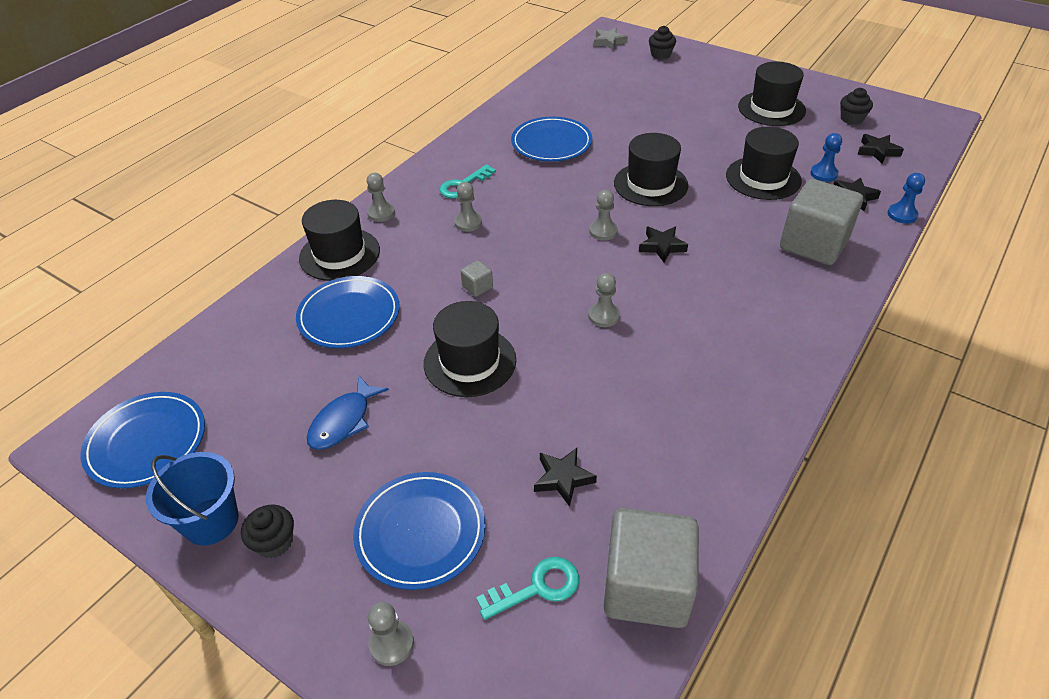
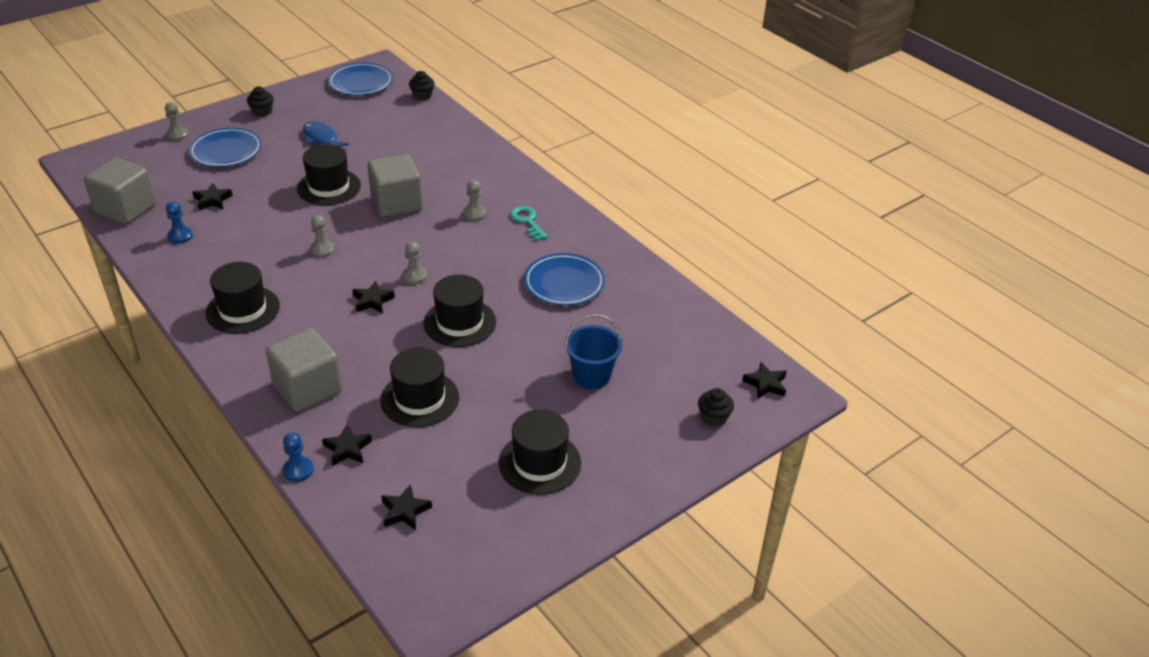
camera: 105 degrees right, 5 degrees down
blue bucket [146,452,239,545] -> blue bucket moved to [565,314,622,389]
blue plate [296,276,400,348] -> none
black hat [299,200,380,281] -> black hat moved to [205,262,280,334]
grey pawn [367,173,395,222] -> none
grey cube [460,260,493,297] -> grey cube [367,154,423,217], size x2.47
turquoise key [476,557,579,620] -> none
grey star [594,28,628,51] -> black star [742,362,787,399]
blue pawn [810,133,842,182] -> blue pawn moved to [166,201,193,244]
black cupcake [840,88,873,125] -> black cupcake moved to [409,71,435,101]

